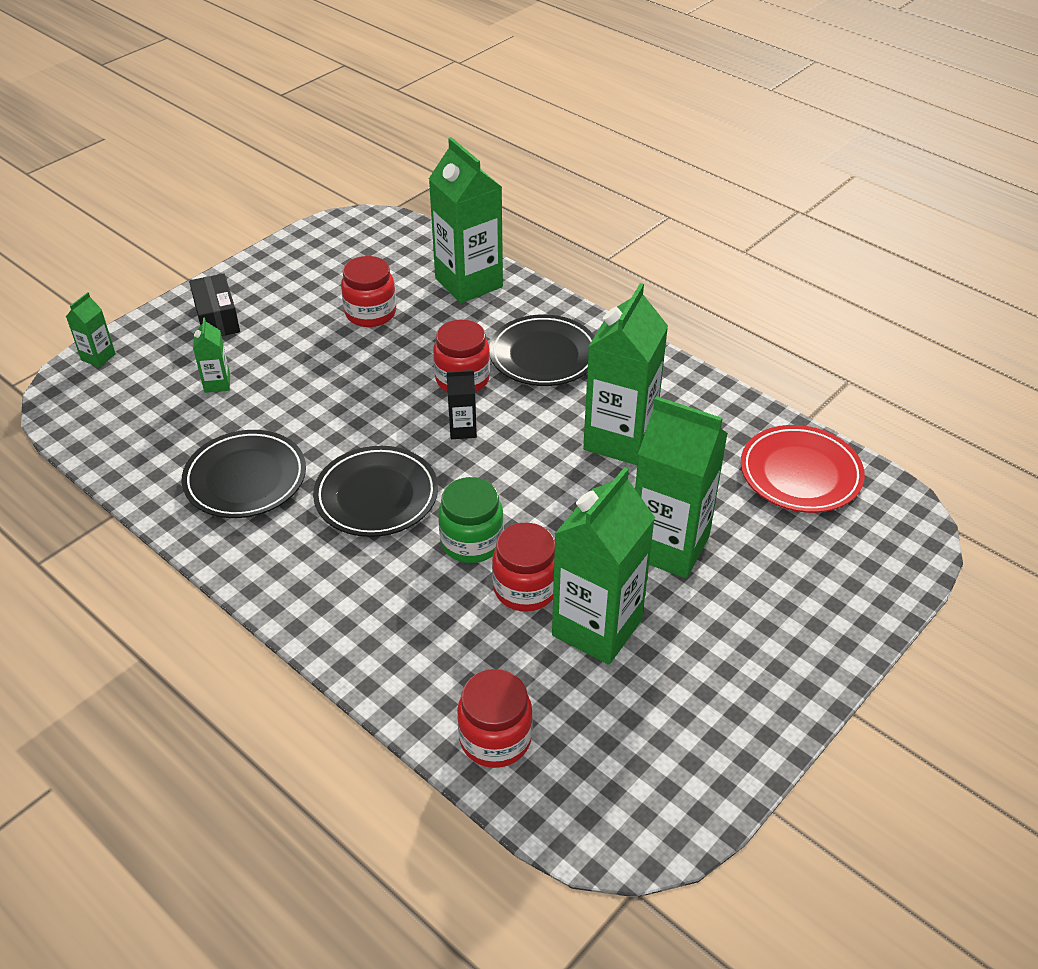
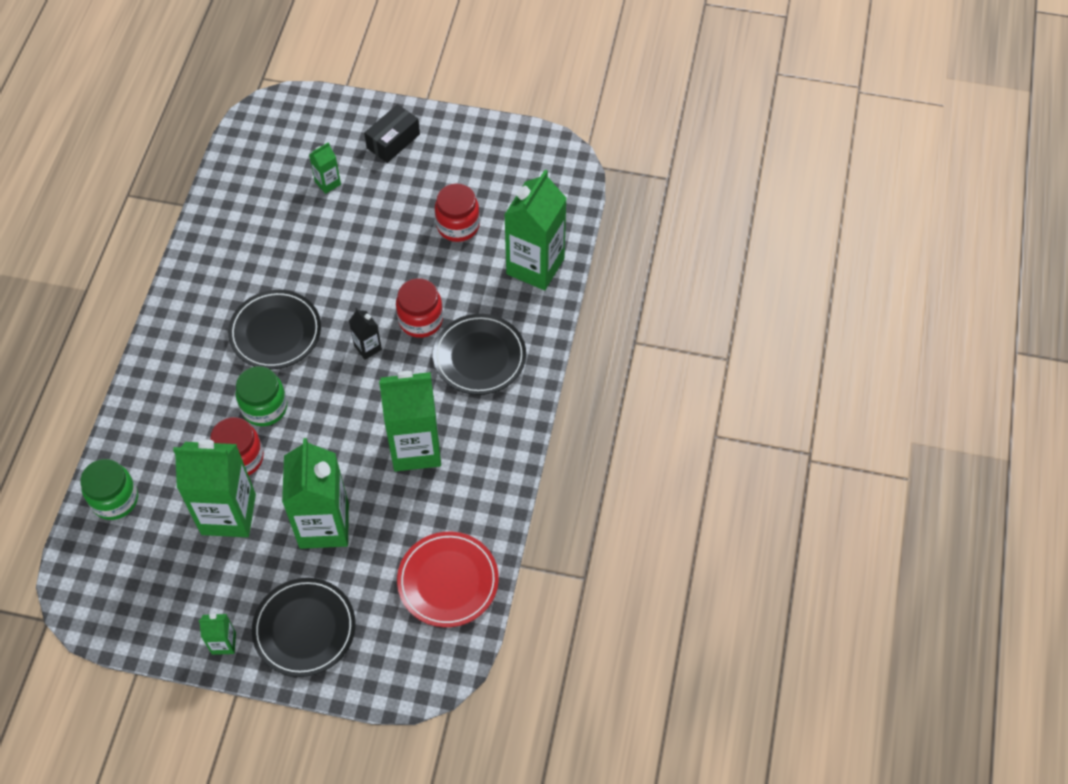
camera: 60 degrees right, 15 degrees up
green carton [66,292,116,368] -> green carton moved to [199,614,236,655]
black plate [182,430,306,518] -> black plate moved to [252,578,356,677]
red jar [457,669,533,768] -> green jar [80,459,138,520]

